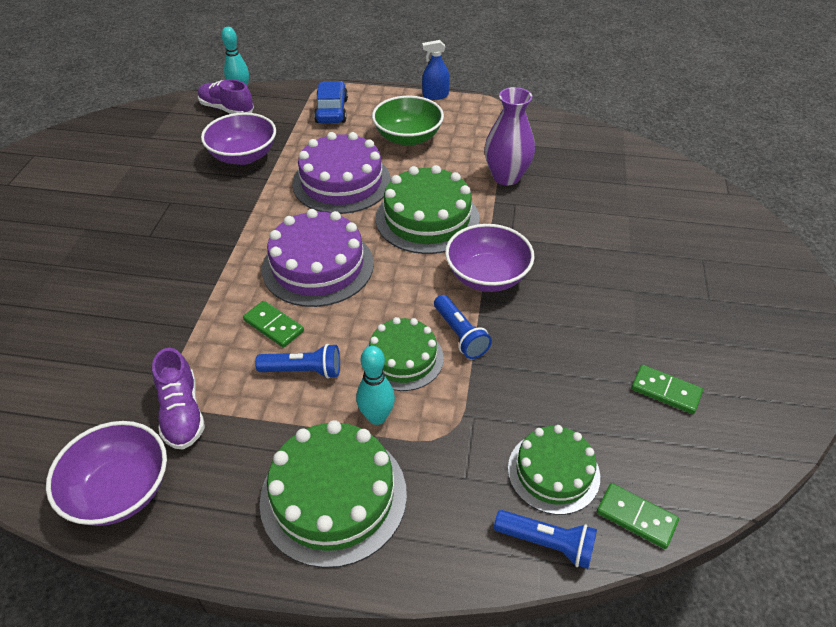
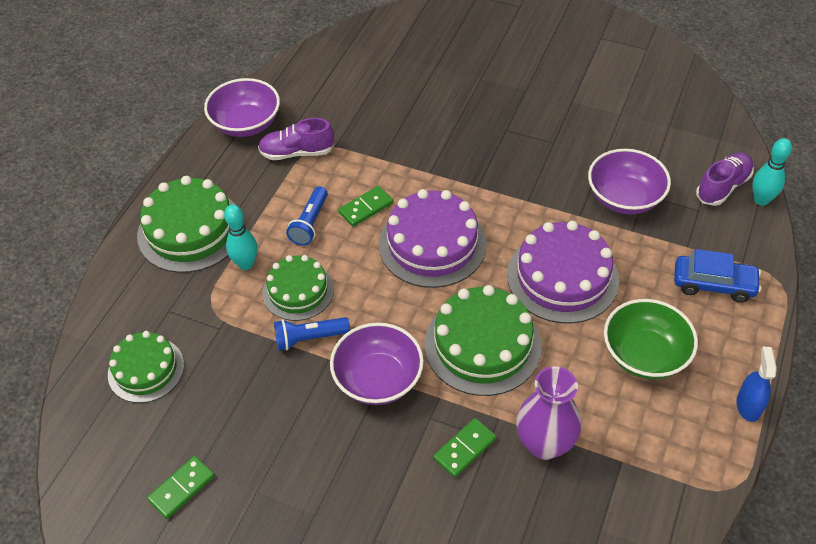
camera: 105 degrees right, 5 degrees up
blue flashlight [494,510,597,569] -> none
green domino [597,483,679,549] -> green domino moved to [433,418,496,478]

